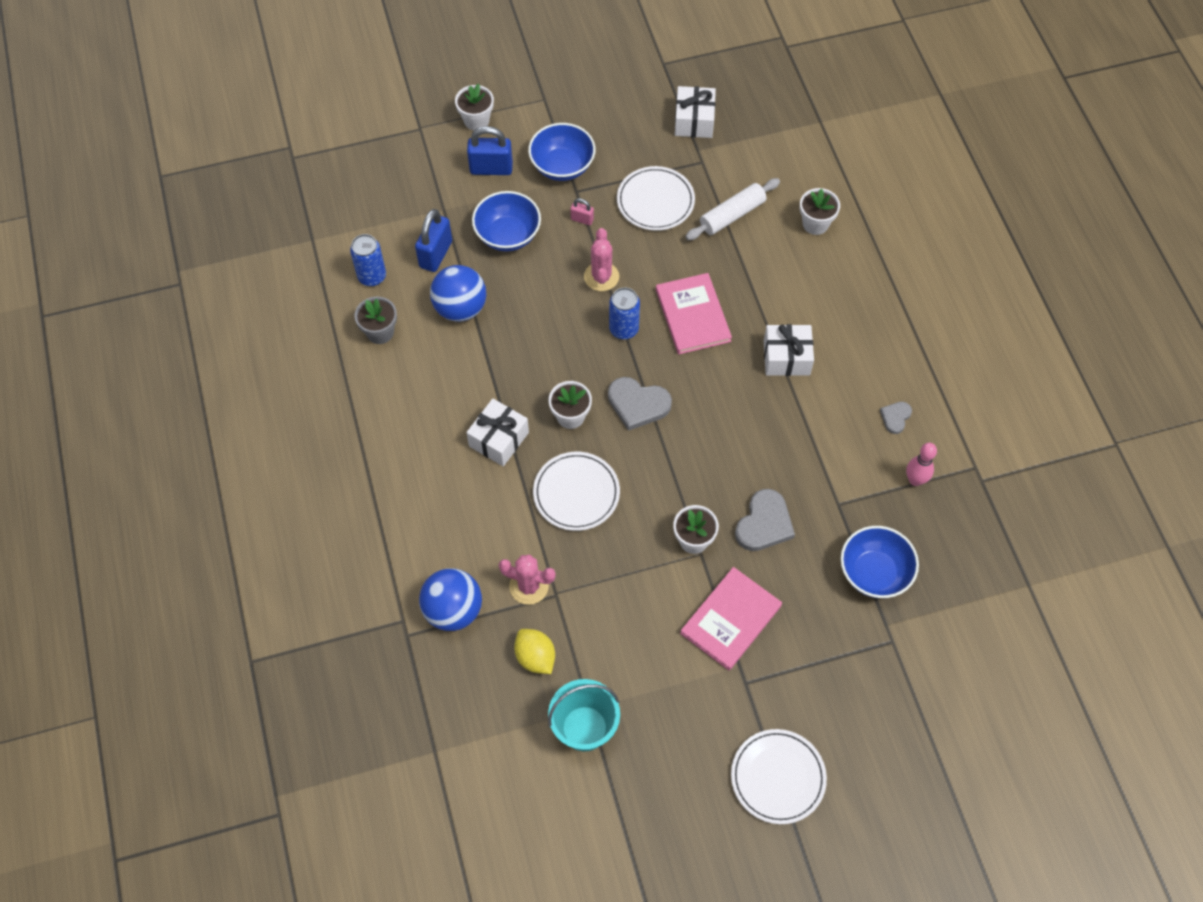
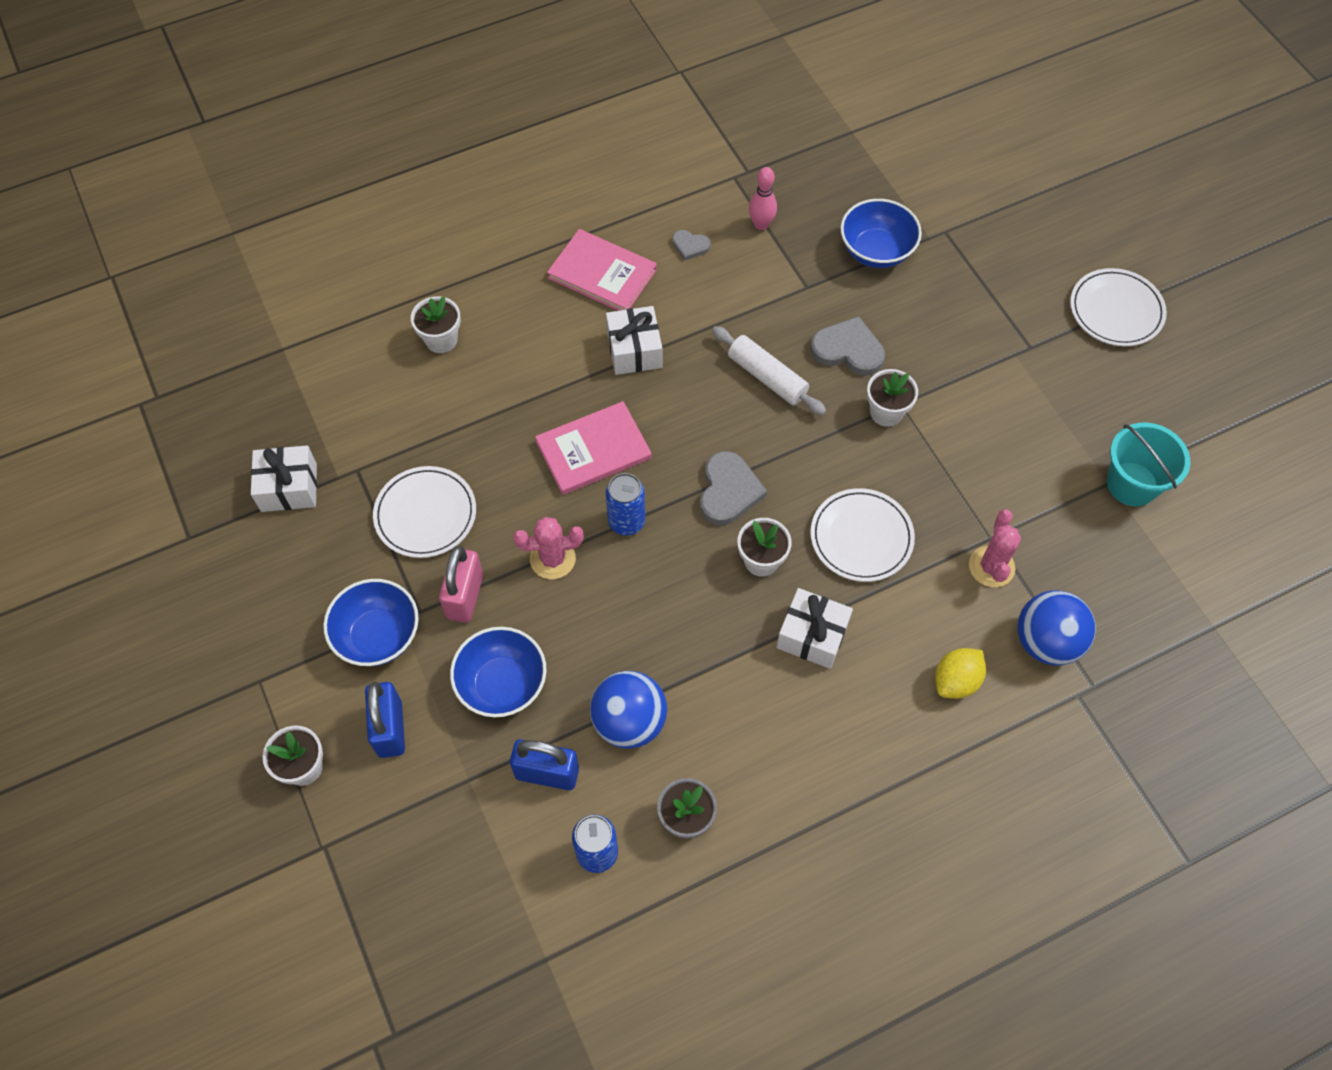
camera: 100 degrees left, 0 degrees up
yellow lemon [514,629,555,674] -> yellow lemon moved to [935,648,986,699]
pink padlock [570,198,594,225] -> pink padlock [439,546,483,623], size x1.95
pink book [680,567,782,670] -> pink book moved to [547,229,657,311]
white rolling pin [685,178,780,240] -> white rolling pin moved to [712,326,826,415]

